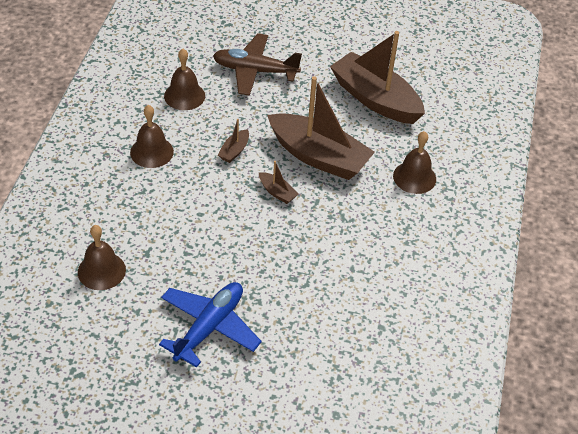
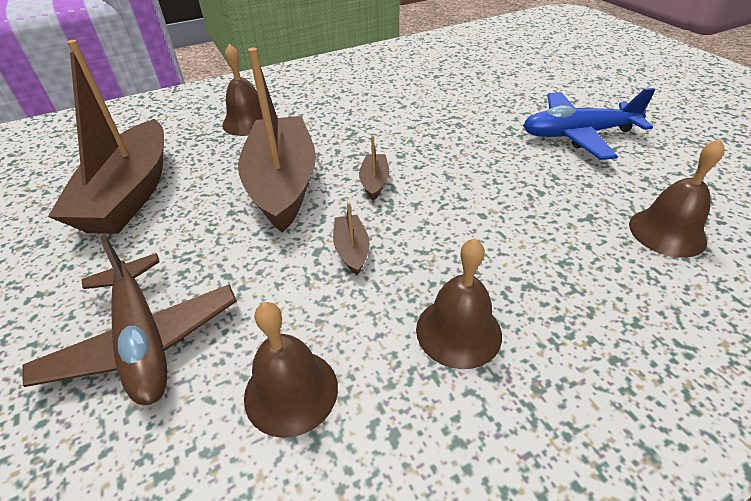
camera: 125 degrees left, 5 degrees down
brown boat [218,119,249,163] -> brown boat turned 90 degrees counterclockwise [333,203,370,275]

